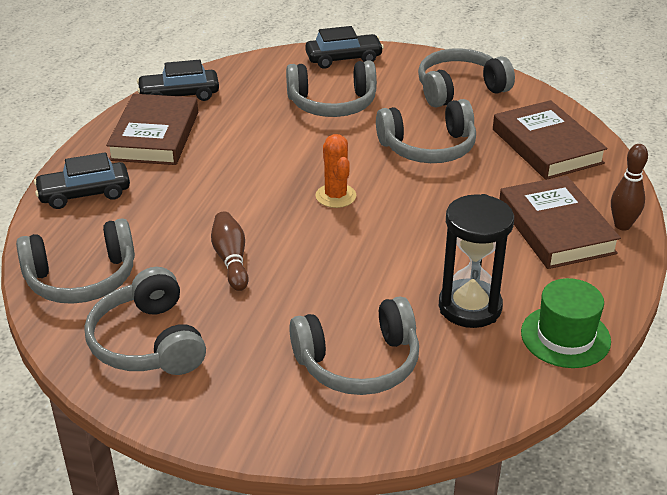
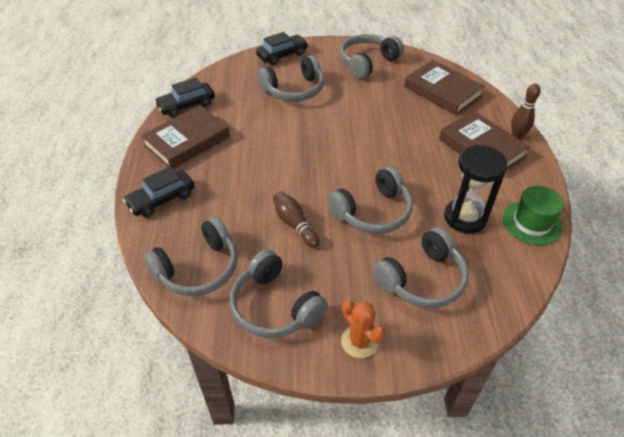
camera: 20 degrees left, 10 degrees up
brown book [106,94,198,165] -> brown book turned 60 degrees clockwise [141,105,230,169]
orange cactus [315,134,356,208] -> orange cactus moved to [341,300,385,358]
grey headphones [376,99,476,163] -> grey headphones moved to [327,166,413,234]

